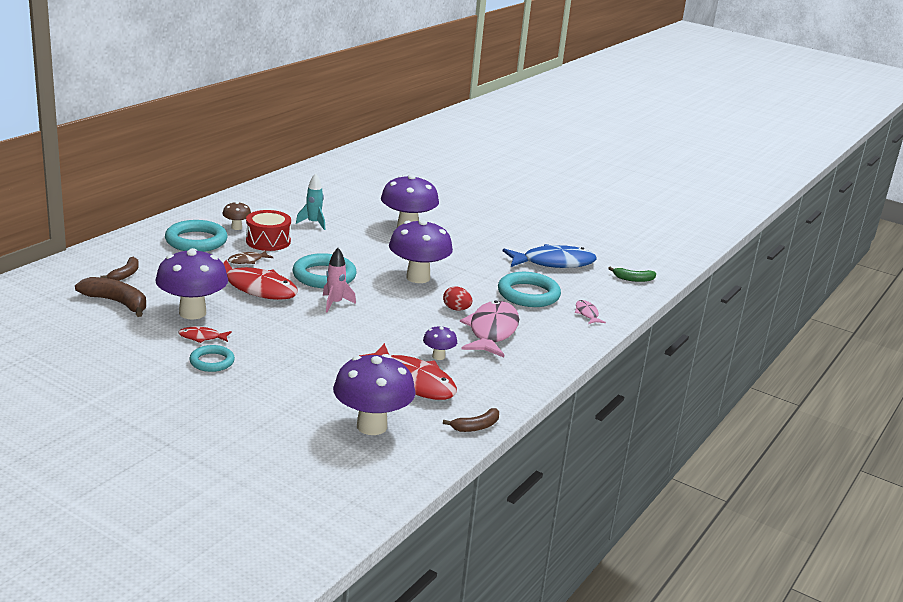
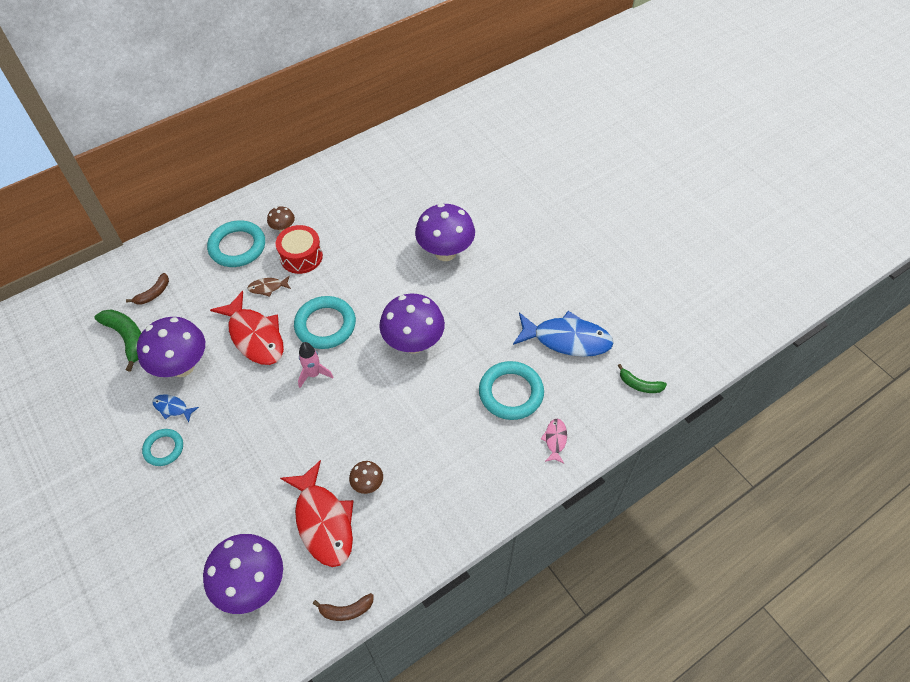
camera: 25 degrees right, 30 degrees up
brown banana [75,277,146,317] -> green banana [94,309,141,372]
red fish [178,327,232,343] -> blue fish [152,394,199,422]
turquoise rocket [296,173,325,230] -> none
purple mushroom [423,325,457,360] -> brown mushroom [349,461,383,494]
red egg [443,286,472,311] -> none
pink fish [460,300,519,357] -> none

